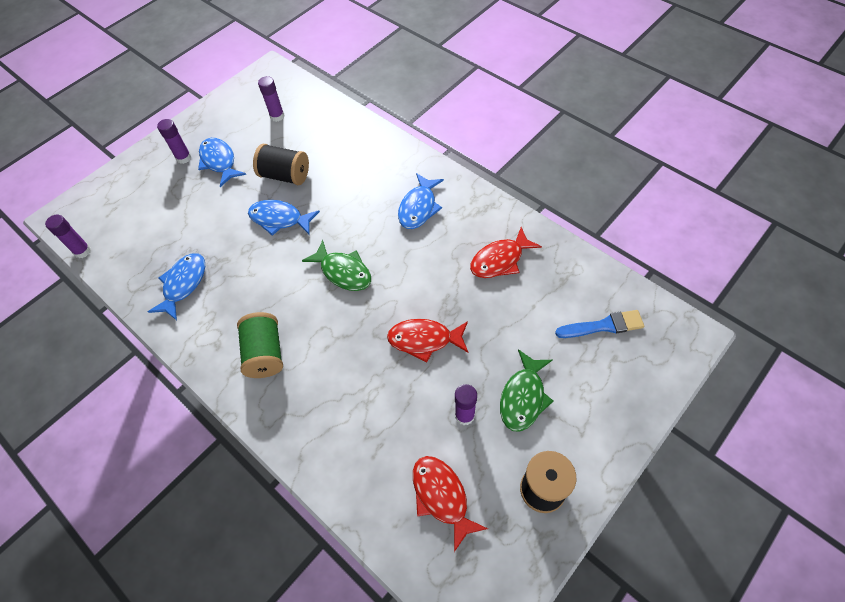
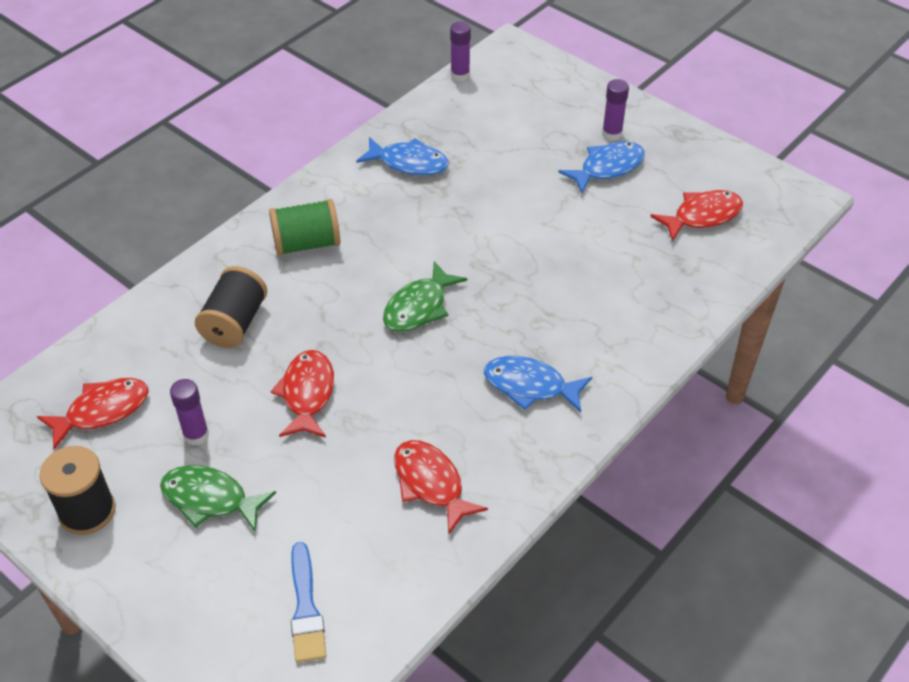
camera: 85 degrees right, 10 degrees down
blue fish [248,200,320,236] -> none
black spool [253,144,309,185] -> black spool moved to [195,266,267,348]
purple glue stick [258,76,284,122] -> red fish [650,190,743,242]

